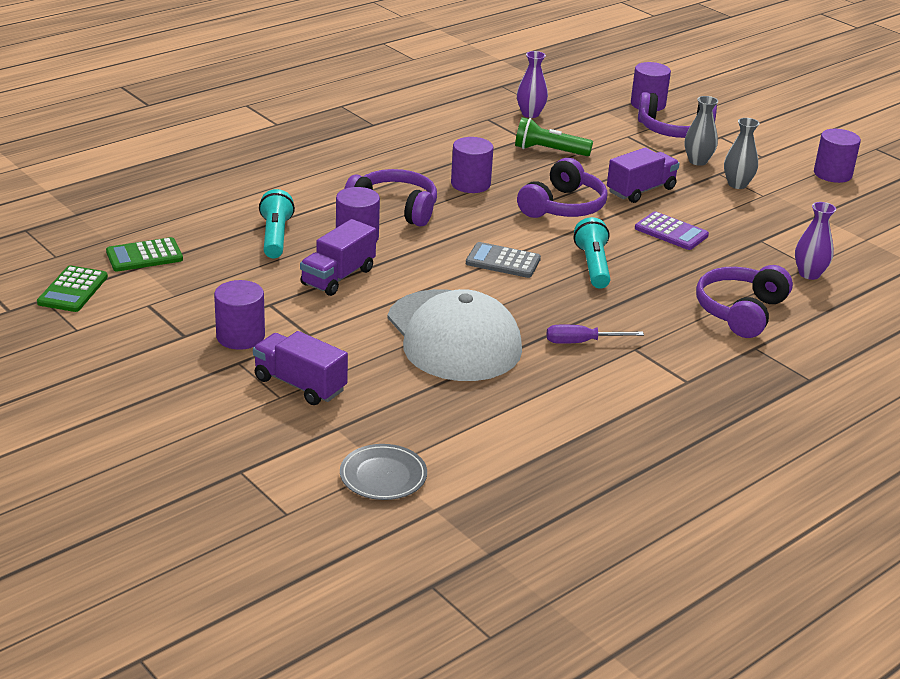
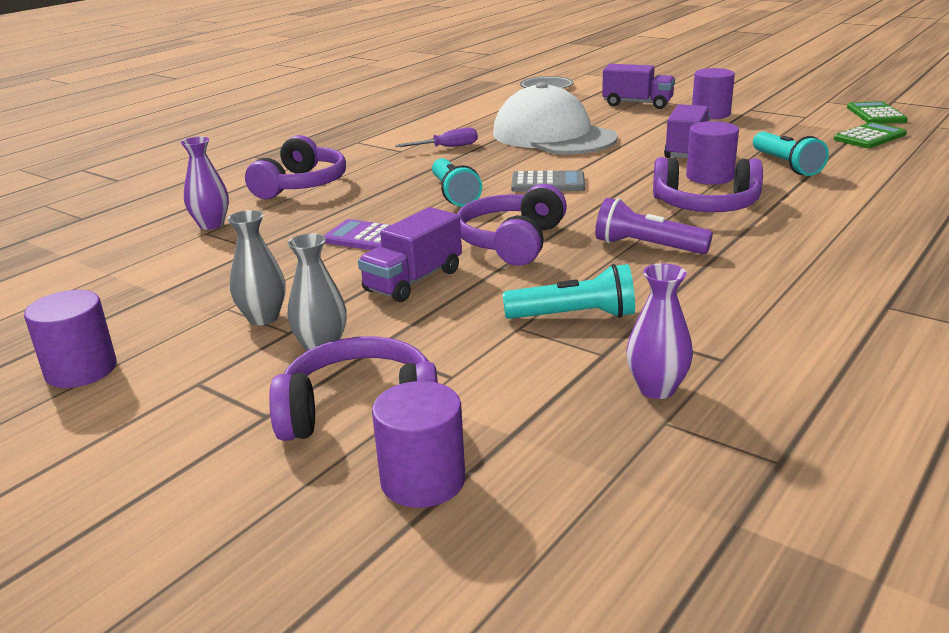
camera: 170 degrees right, 5 degrees down
purple cylinder [451,137,493,193] -> purple flashlight [595,198,713,254]
green flashlight [515,117,593,156] -> turquoise flashlight [502,264,635,319]

